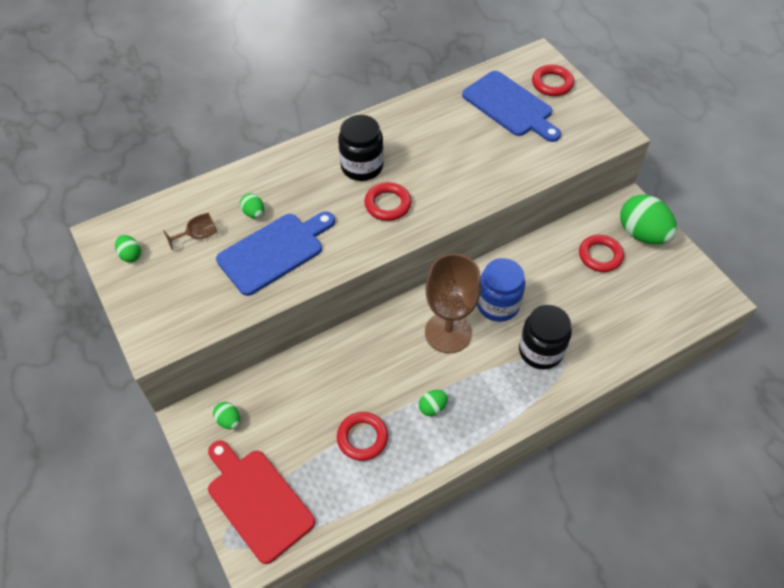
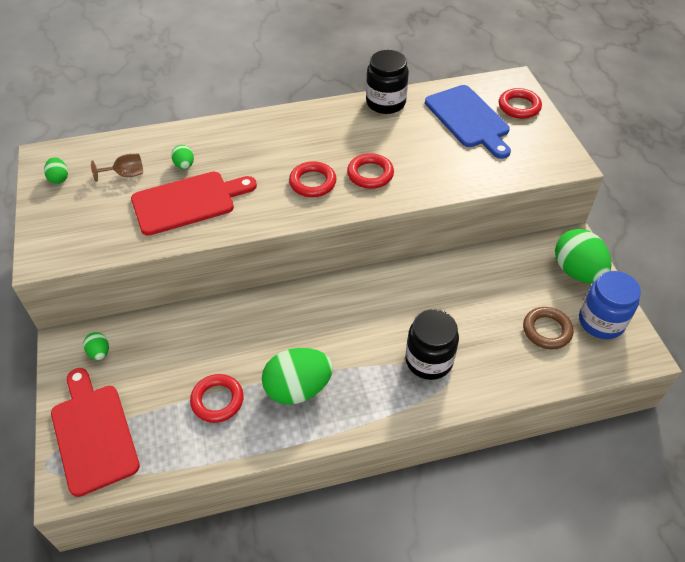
camera: 15 degrees right, 5 degrees down
blue cutting board [216,211,335,296] -> red cutting board [131,172,257,236]
black jar [338,115,384,181] -> black jar moved to [366,50,409,114]
green egg [419,390,448,416] -> green egg [262,348,333,405], size x2.16
brown goblet [425,254,481,353] -> none
blue jar [477,258,525,322] -> blue jar moved to [579,271,641,339]
red ring [579,235,624,272] -> red ring moved to [347,153,394,189]
none -> brown ring [523,307,574,349]

